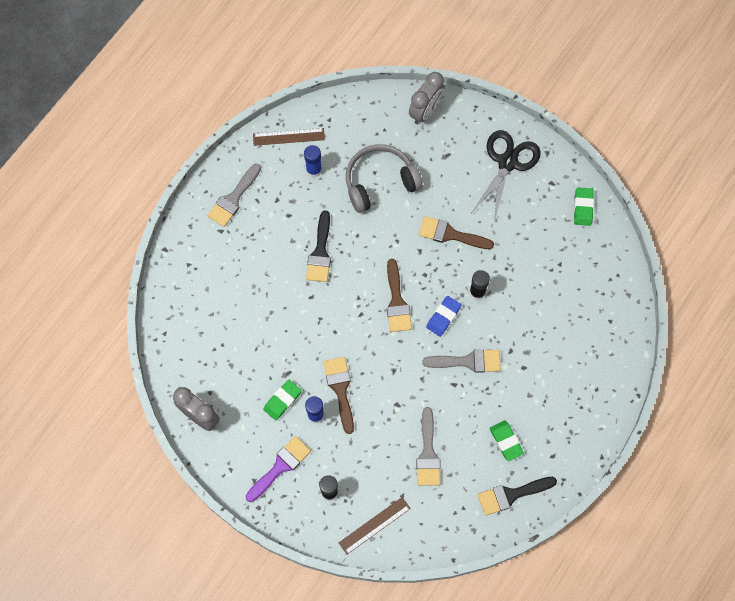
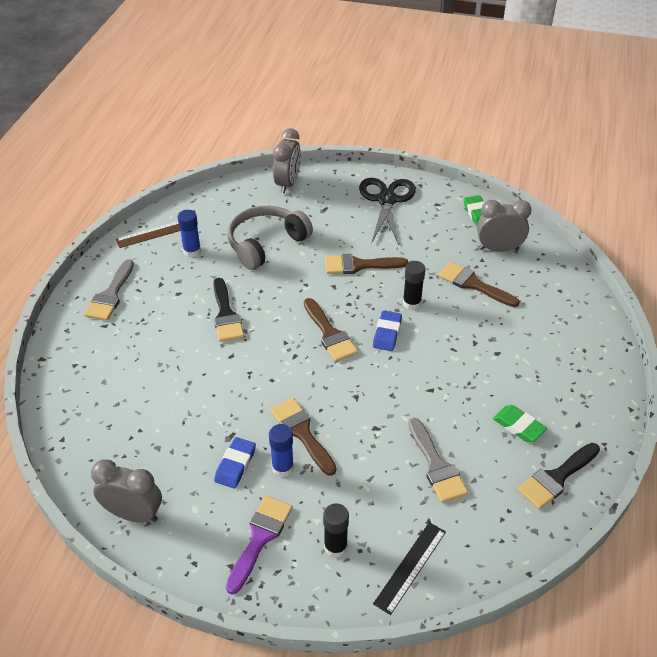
camera: 20 degrees left, 25 degrees down
green eraser [263,380,302,420] -> blue eraser [214,437,256,489]
brown ruler [339,497,411,554] -> black ruler [373,522,446,615]
grey brush [422,349,501,373] -> none
none -> brown brush [438,262,520,307]
none -> grey clock [477,200,532,252]

